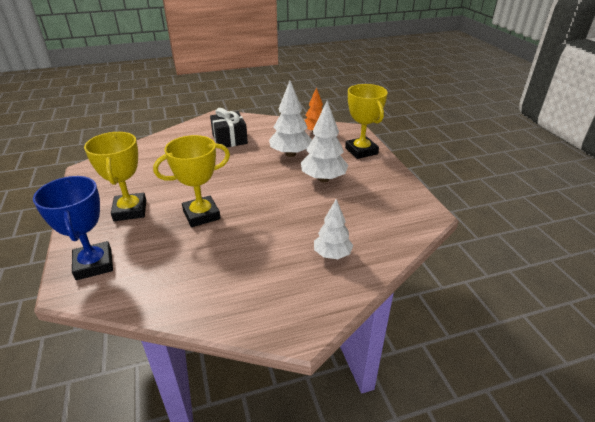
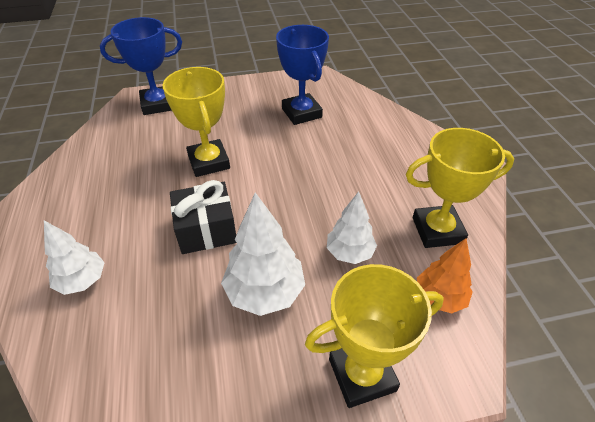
camera: 95 degrees right, 10 degrees up
yellow trophy [84,132,146,221] -> yellow trophy moved to [406,128,514,248]
black gift [210,108,248,147] -> black gift moved to [170,180,237,254]
white tree [269,81,312,157] -> white tree [327,191,377,264], size x0.66
none -> blue trophy [276,25,329,125]

